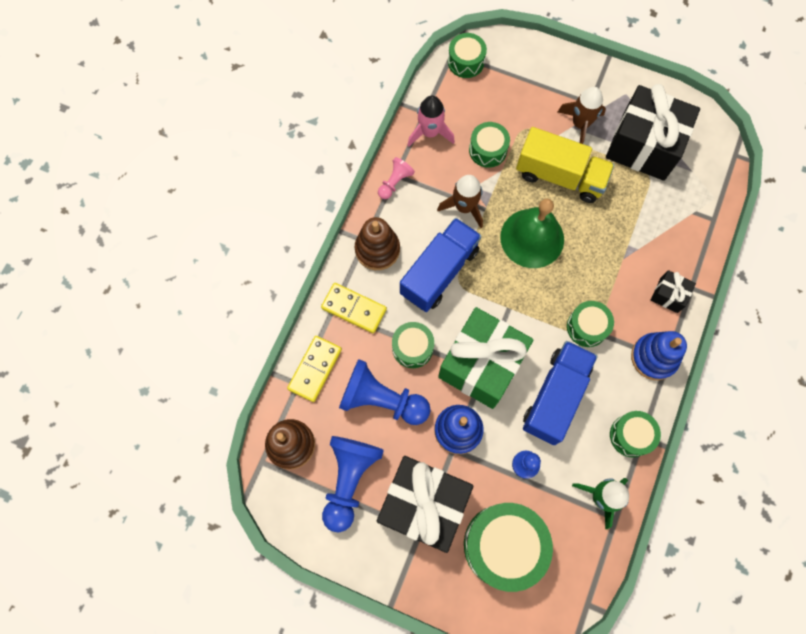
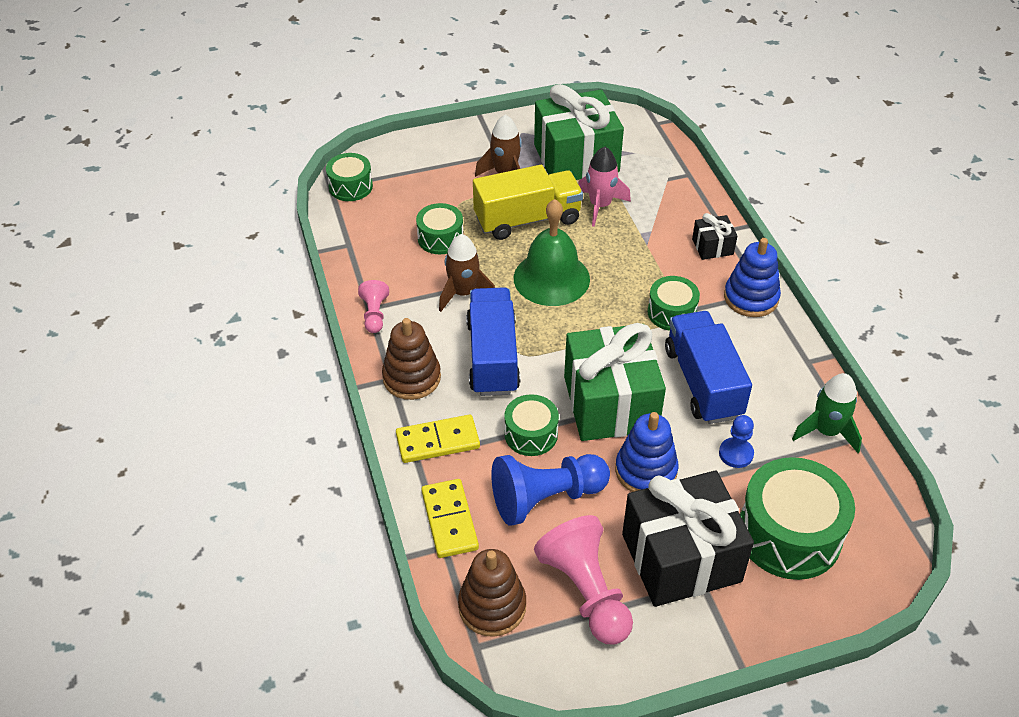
camera: 40 degrees left, 25 degrees down
blue pawn [322,436,384,532] -> pink pawn [534,515,633,645]
pink rocket [407,95,455,147] -> pink rocket moved to [578,147,631,227]
black gift [606,84,700,181] -> green gift [534,84,624,180]
green drum [610,411,661,458] -> none

